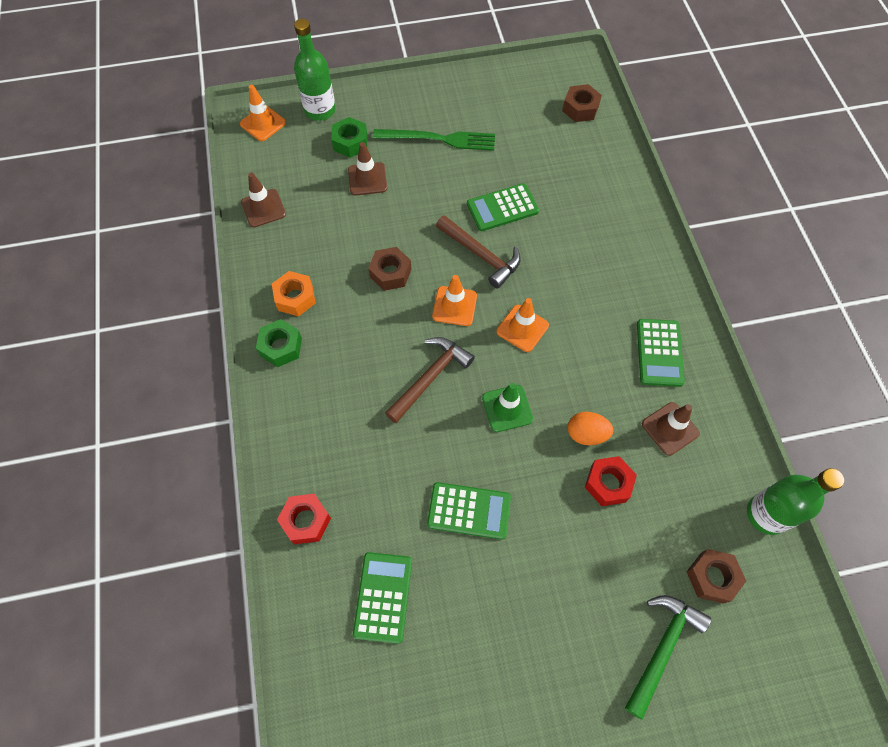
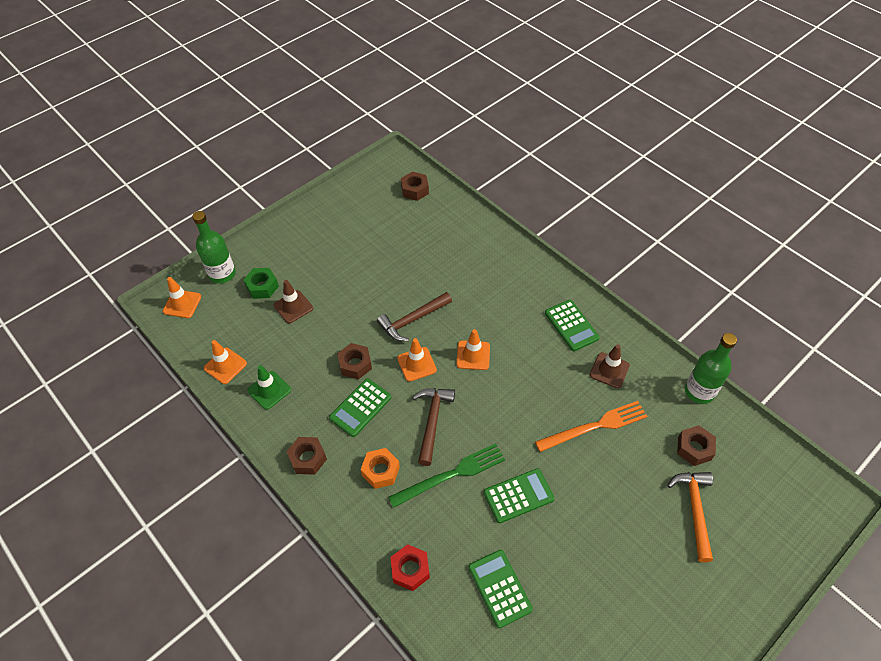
camera: 30 degrees left, 10 degrees down
brown traffic cone [241,173,286,227] -> orange traffic cone [204,340,247,384]
green nut [256,319,302,367] -> brown nut [287,437,327,475]
orange nut [272,271,316,316] -> orange nut moved to [361,448,400,489]
green fork [373,129,495,151] -> green fork moved to [388,443,505,508]
brown hammer [436,215,521,289] -> brown hammer turned 135 degrees clockwise [377,292,452,341]
green calculator [467,183,539,231] -> green calculator moved to [329,379,391,437]
green traffic cone [482,383,533,432] -> green traffic cone moved to [248,365,291,410]
orange egg [568,412,613,445] -> none
red nut [585,456,637,506] -> orange fork [535,401,648,452]
green hammer [625,595,711,720] -> orange hammer [667,472,713,562]

